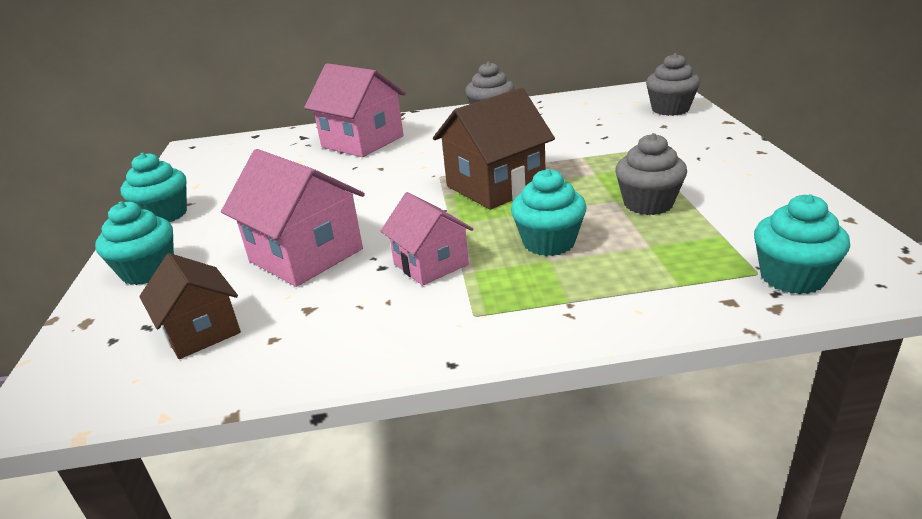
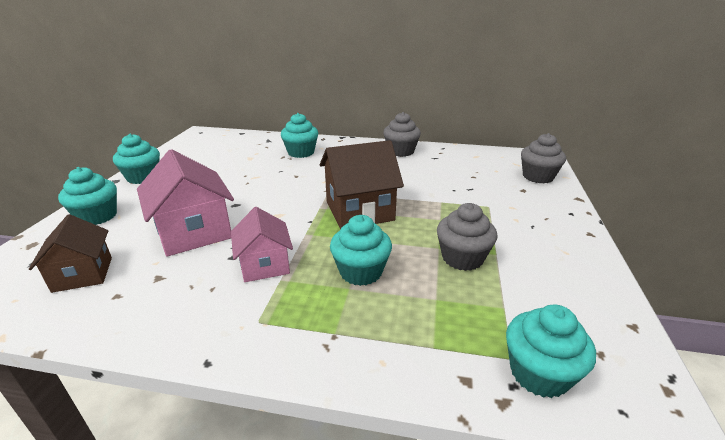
camera: 15 degrees right, 0 degrees up
pink house [304,63,406,157] -> turquoise cupcake [281,113,318,158]

